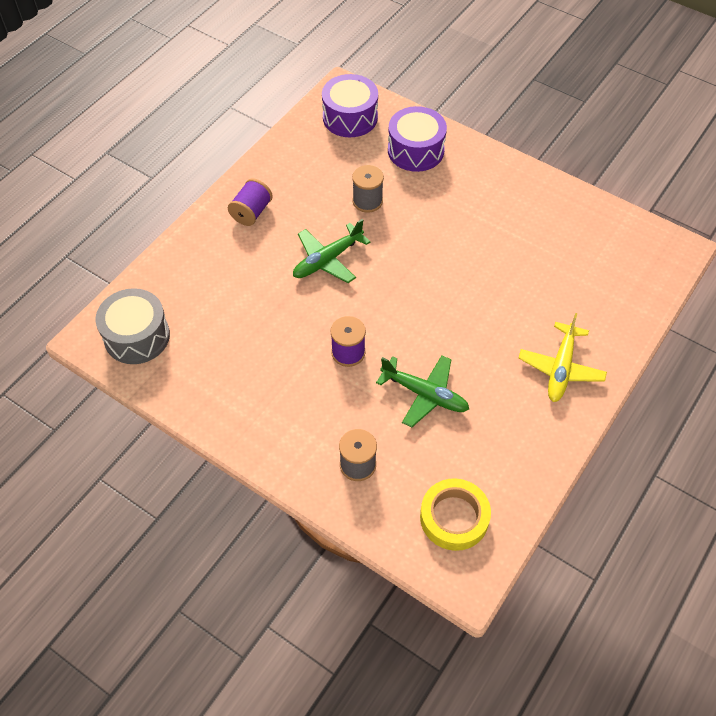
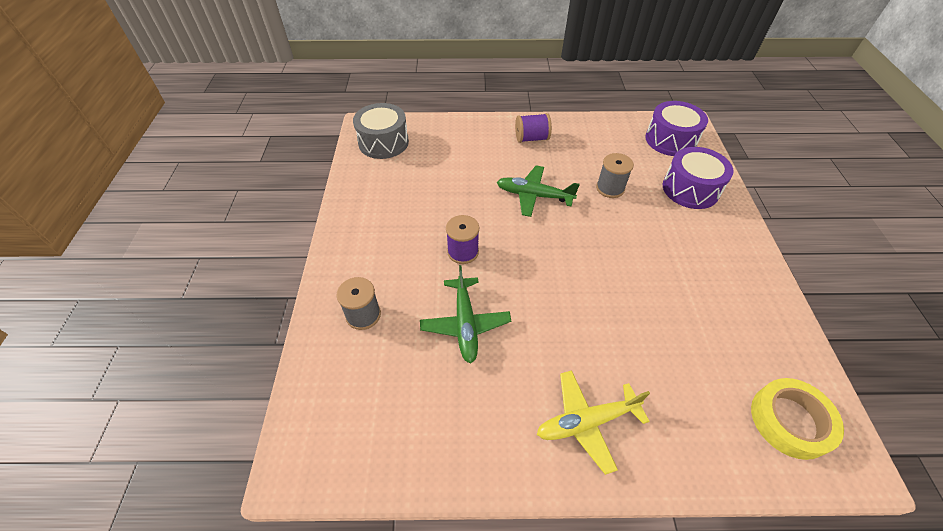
camera: 55 degrees right, 5 degrees down
yellow tape [420,478,491,551] -> yellow tape moved to [751,378,844,460]

